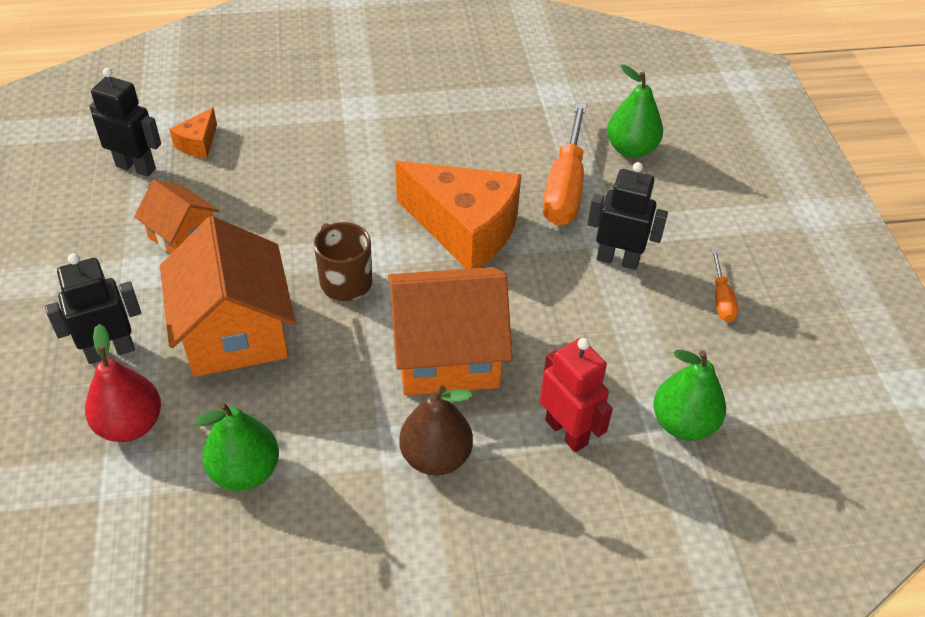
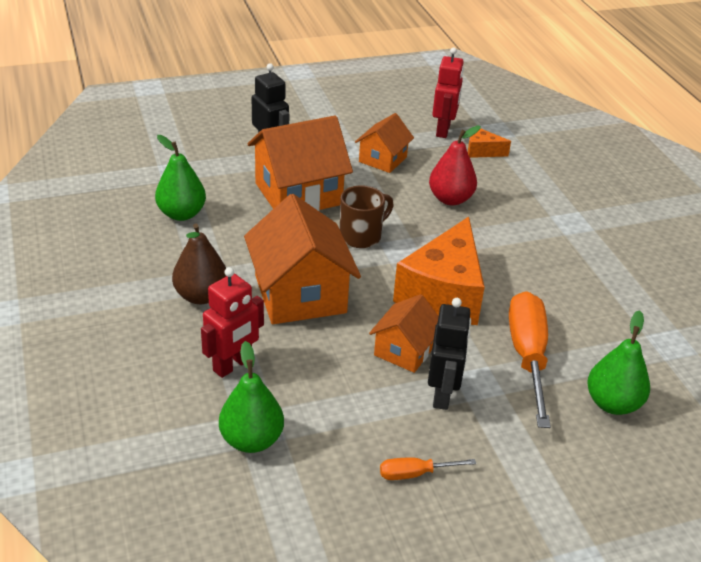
camera: 80 degrees right, 10 degrees down
red pear [85,324,161,442] -> red pear moved to [429,126,481,205]
black robot [89,68,161,177] -> red robot [432,47,464,138]
orange screwdriver [543,103,587,226] -> orange screwdriver turned 90 degrees clockwise [509,291,551,428]
none -> orange house [369,294,439,373]

